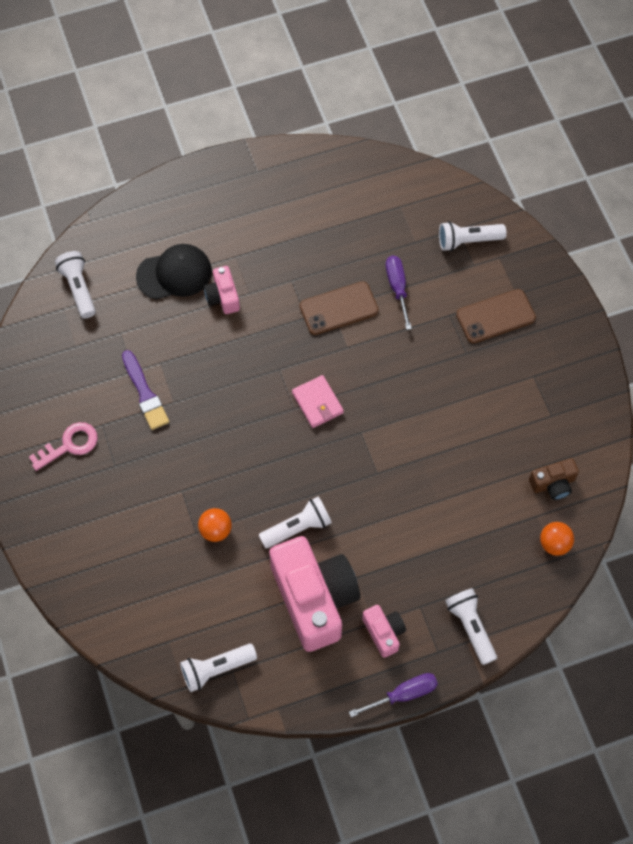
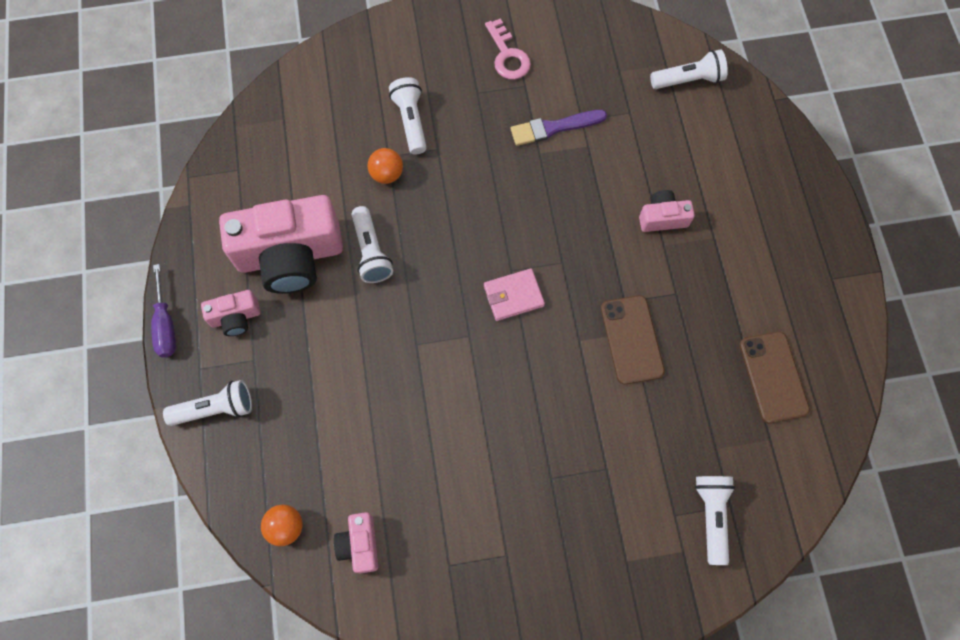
camera: 100 degrees right, 5 degrees up
black cap [136,244,212,300] -> none
white flashlight [180,644,257,692] -> white flashlight moved to [389,77,427,155]
purple screwdriver [386,256,412,330] -> none
brown phone [456,289,536,344] -> brown phone moved to [739,332,810,423]
brown camera [529,458,579,500] -> pink camera [334,512,378,574]

